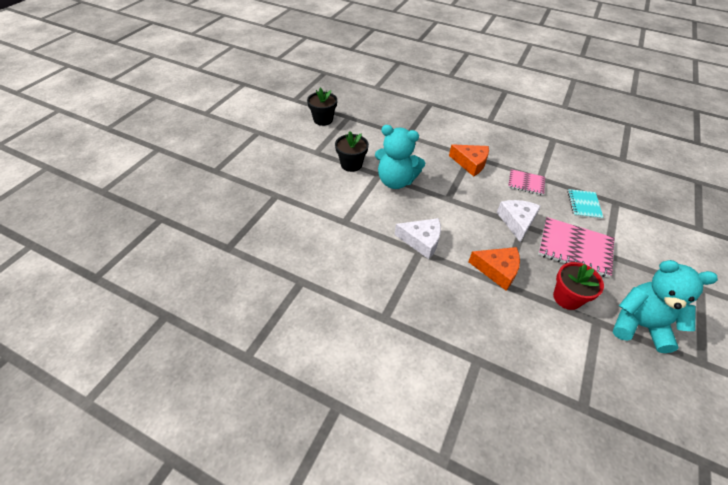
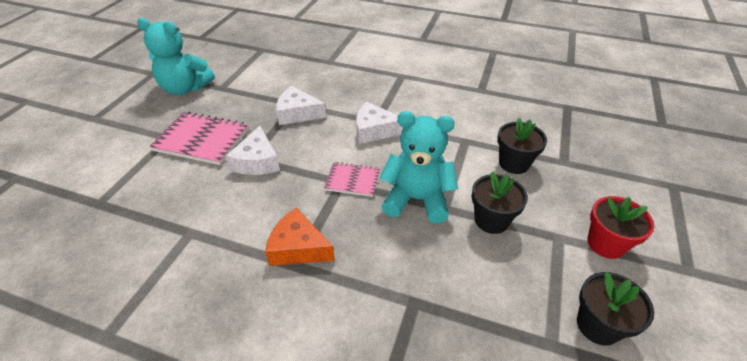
camera: 175 degrees right, 5 degrees down
orange cheese [468,247,520,290] -> white cheese [276,86,326,125]
pink notebook [508,169,545,195] -> pink notebook moved to [324,162,380,197]
red flower pot [553,262,604,310] -> red flower pot moved to [587,196,654,259]
turquoise notebook [567,189,603,219] -> none
none -> black flower pot [497,118,547,174]

